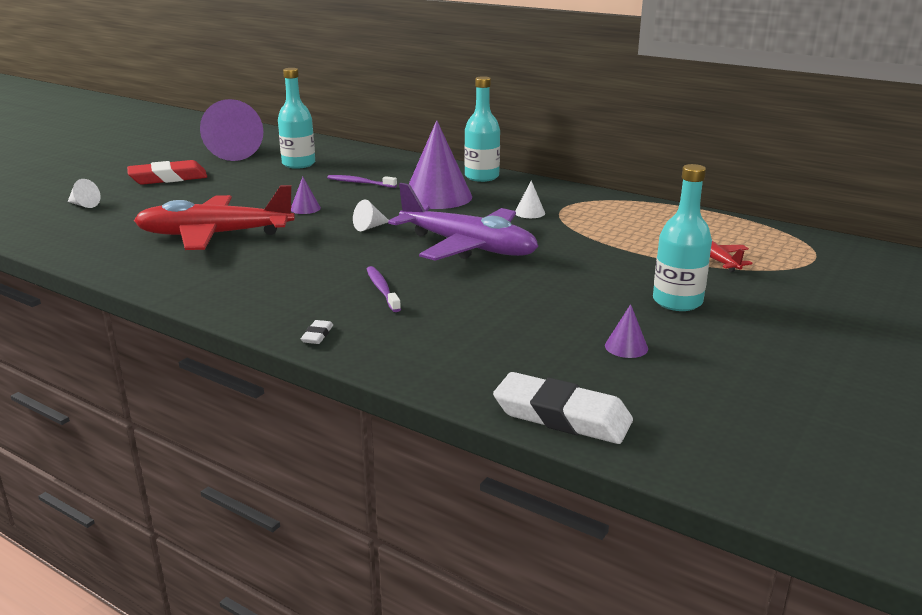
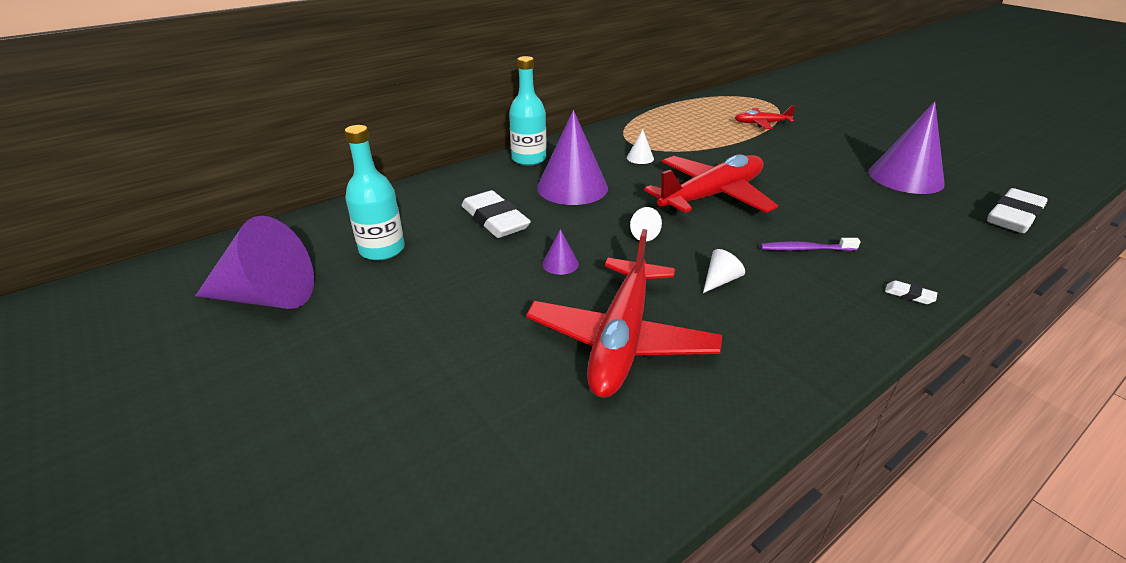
camera: 70 degrees left, 10 degrees up
white cone [68,179,101,208] -> white cone moved to [703,249,745,293]
red eraser [127,160,207,185] -> none
purple toothbrush [327,175,397,188] -> white eraser [462,190,531,238]
purple plane [388,183,538,261] -> red plane [644,154,778,213]
purple cone [605,304,648,358] -> purple cone [869,102,945,194], size x2.39
turquoise bottle [653,164,712,311] -> none

